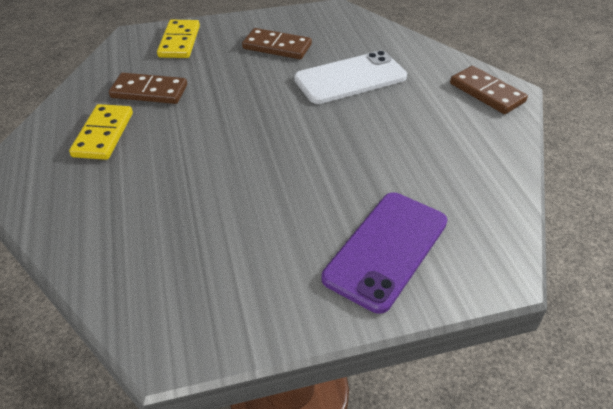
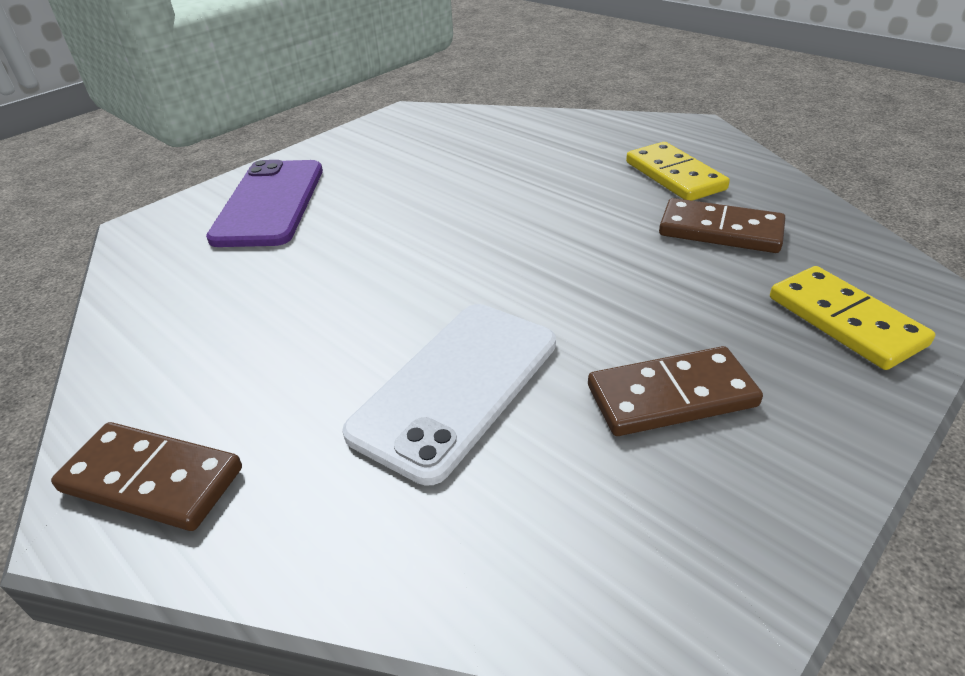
camera: 150 degrees right, 5 degrees down
brown domino [109,73,187,104] -> brown domino turned 45 degrees clockwise [659,198,785,253]

